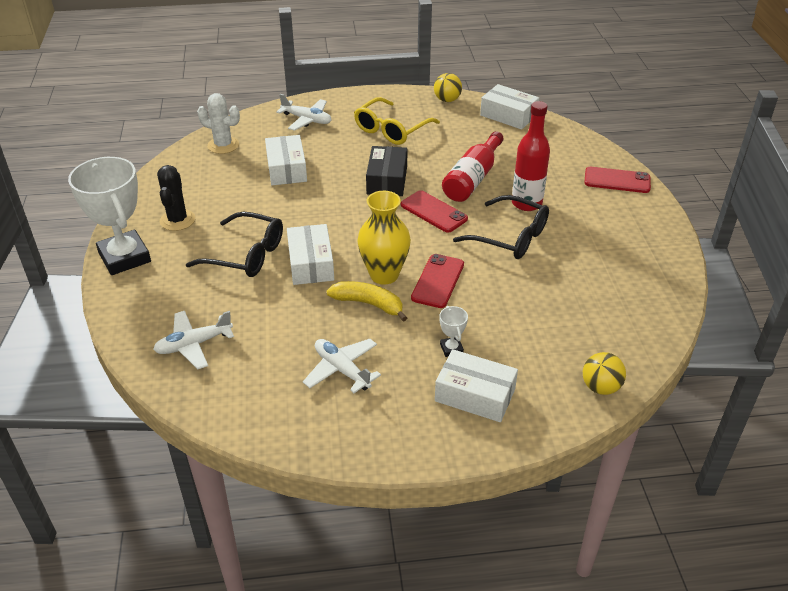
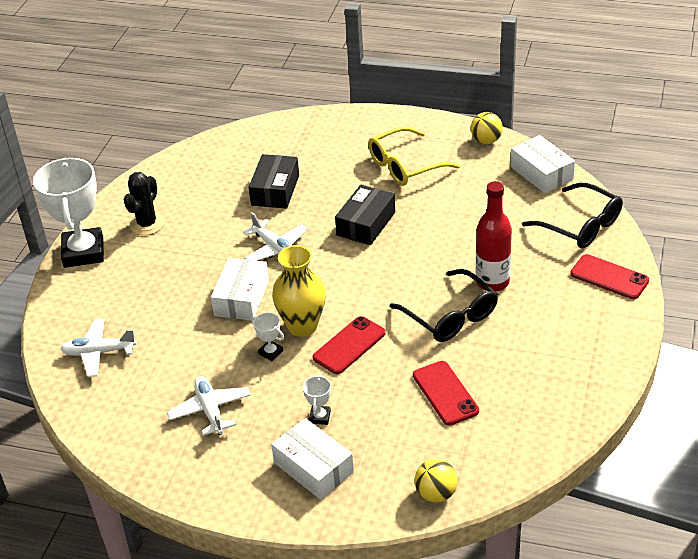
camera: 25 degrees right, 0 degrees up
black glasses [186,212,283,277] -> black glasses moved to [522,183,623,248]
white cactus [197,93,240,154] -> none
white box [265,135,307,185] -> black box [249,154,299,209]
white plane [276,94,332,131] -> white plane moved to [243,212,308,261]
yellow banana [326,281,407,322] -> white trophy [251,313,284,361]
red phone [401,190,468,233] -> red phone moved to [413,361,479,425]
red bottle [442,131,504,202] -> none

